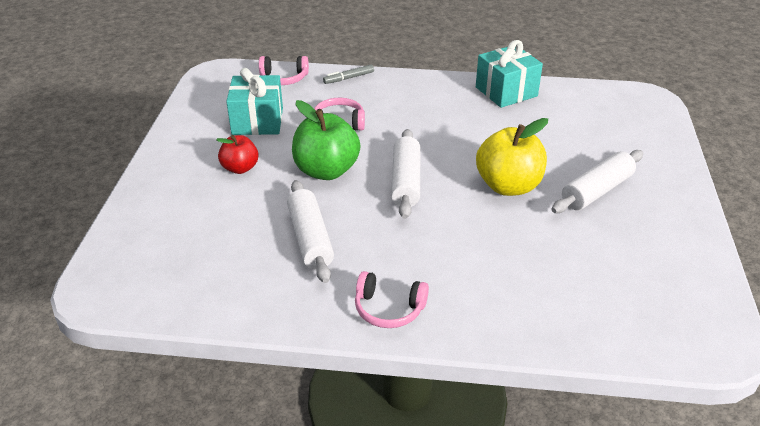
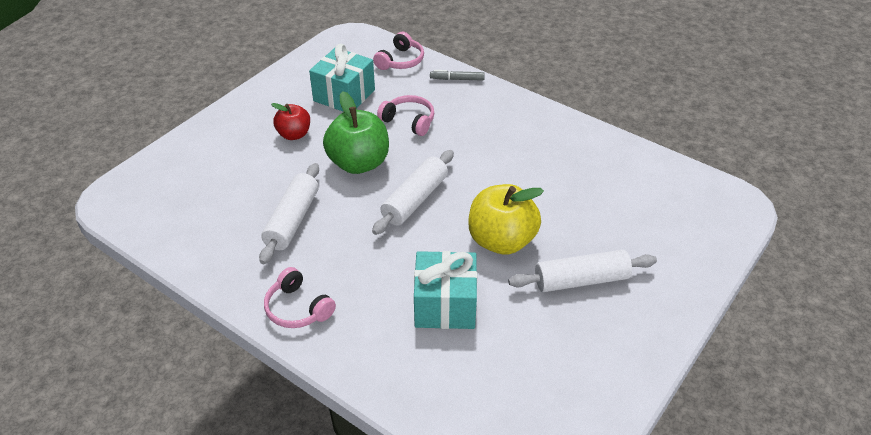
camera: 30 degrees right, 5 degrees up
pink headphones [259,56,309,85] -> pink headphones turned 90 degrees counterclockwise [373,32,424,70]
turquoise gift [476,40,543,108] -> turquoise gift moved to [414,251,477,329]

